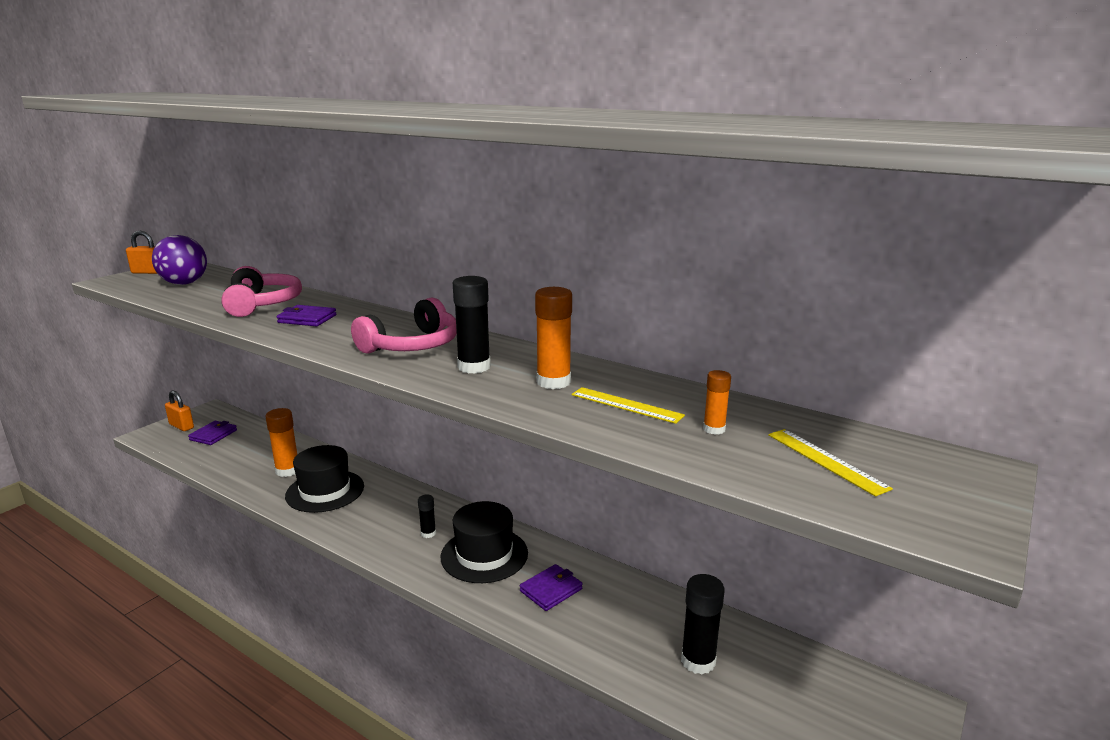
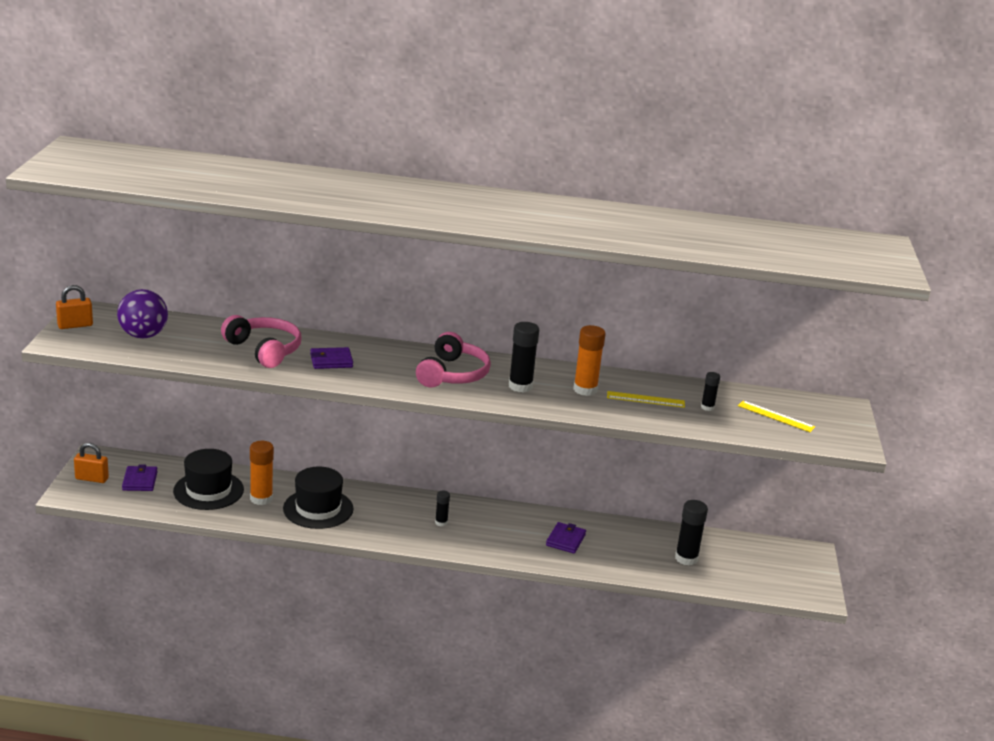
camera: 30 degrees left, 5 degrees up
black hat [441,501,528,583] -> black hat moved to [173,449,244,510]
orange glue stick [703,370,731,435] -> black glue stick [701,372,720,411]

